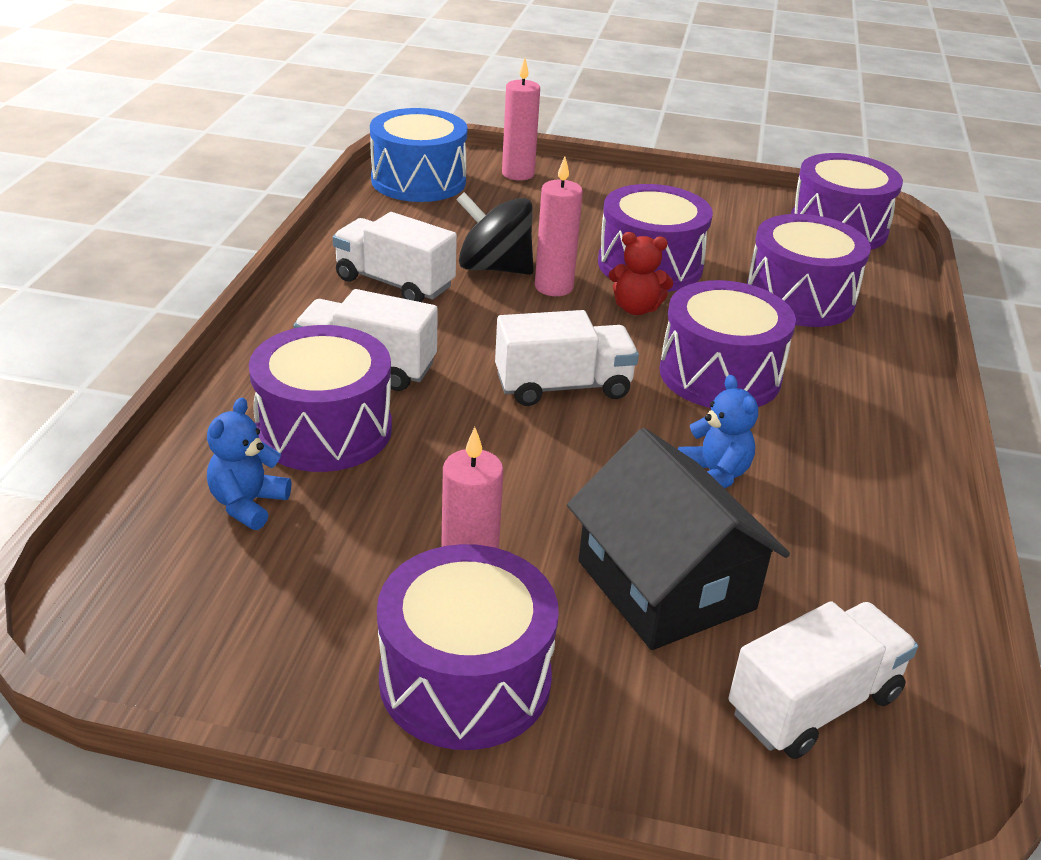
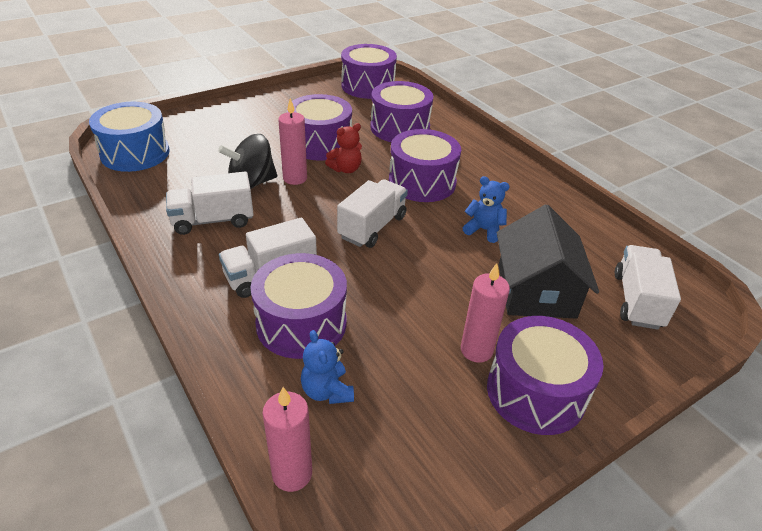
camera: 45 degrees left, 5 degrees up
pink candle [502,58,540,180] -> pink candle moved to [263,387,312,492]
black house [567,428,790,650] -> black house turned 75 degrees clockwise [497,205,599,318]

